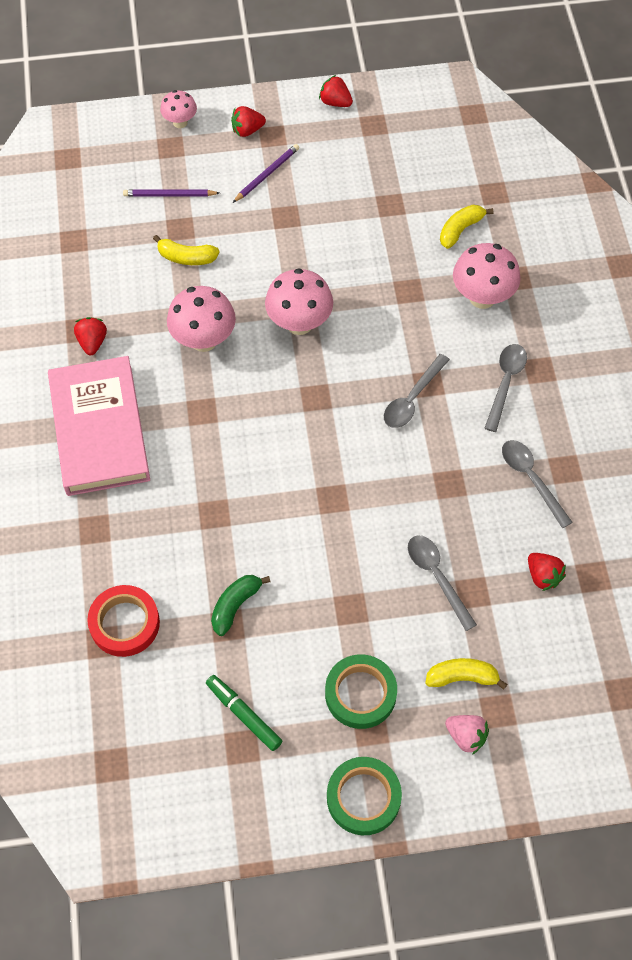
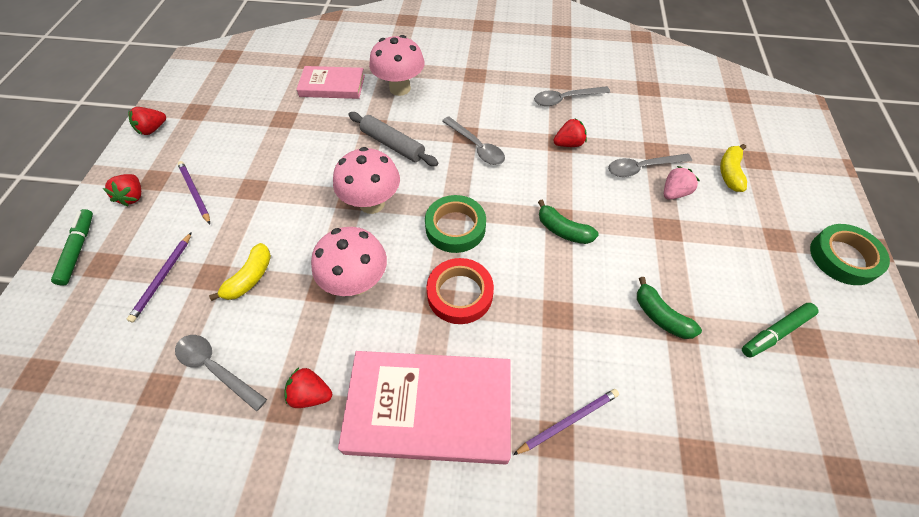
camera: 75 degrees left, 5 degrees down
red tape [87,585,160,657] -> red tape moved to [426,258,494,324]
pink mushroom [160,90,197,128] -> green marker [51,209,93,285]
green tape [325,654,397,729] -> green tape moved to [425,195,486,253]
yellow banana [440,205,493,249] -> pink book [297,66,365,99]
pink strawberry [445,715,489,755] -> pink strawberry moved to [664,166,700,200]
grey spoon [484,344,527,432] -> grey spoon moved to [175,335,267,412]
red strawberry [528,553,566,591] -> red strawberry moved to [554,118,587,147]
none -> grey rolling pin [348,112,439,166]
none -> purple pencil [513,389,619,455]
none -> green banana [538,200,599,244]

